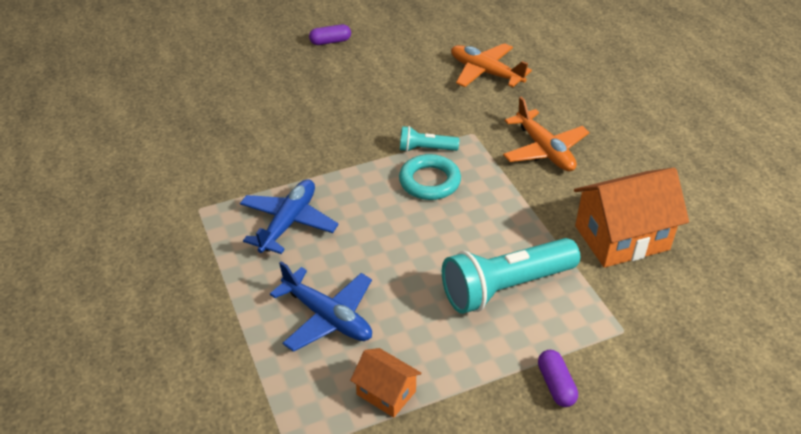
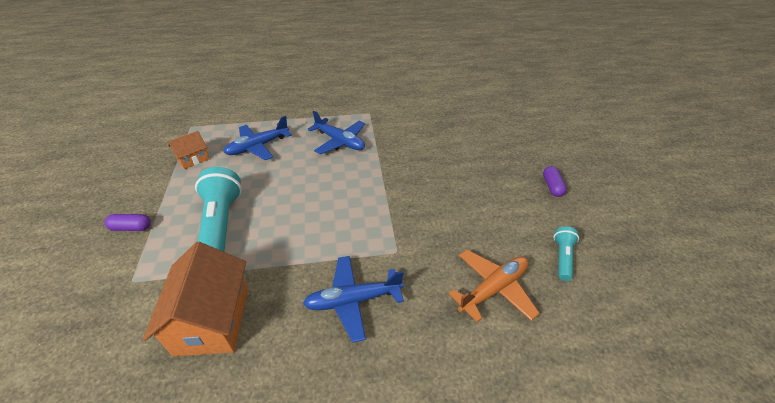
camera: 105 degrees right, 0 degrees up
turquoise ring [399,154,461,200] -> none
turquoise flashlight [400,126,459,152] -> turquoise flashlight moved to [553,226,579,281]
orange plane [503,97,590,171] -> blue plane [303,256,404,343]

